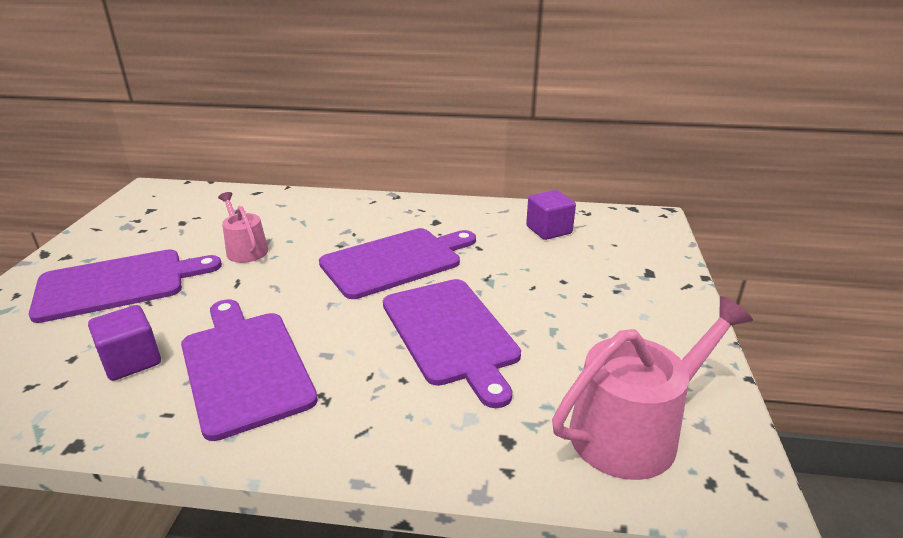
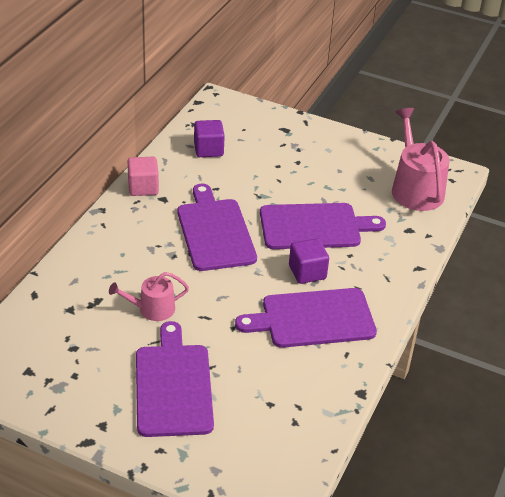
camera: 75 degrees left, 10 degrees up
purple cube [88,305,161,381] -> purple cube moved to [289,238,329,284]
none -> pink cube [128,157,159,196]

